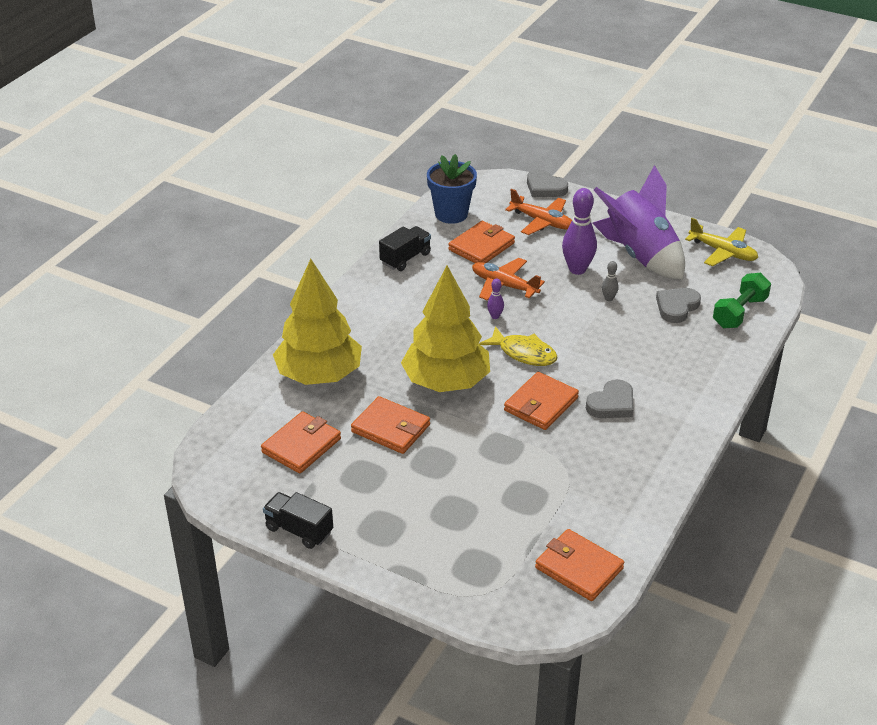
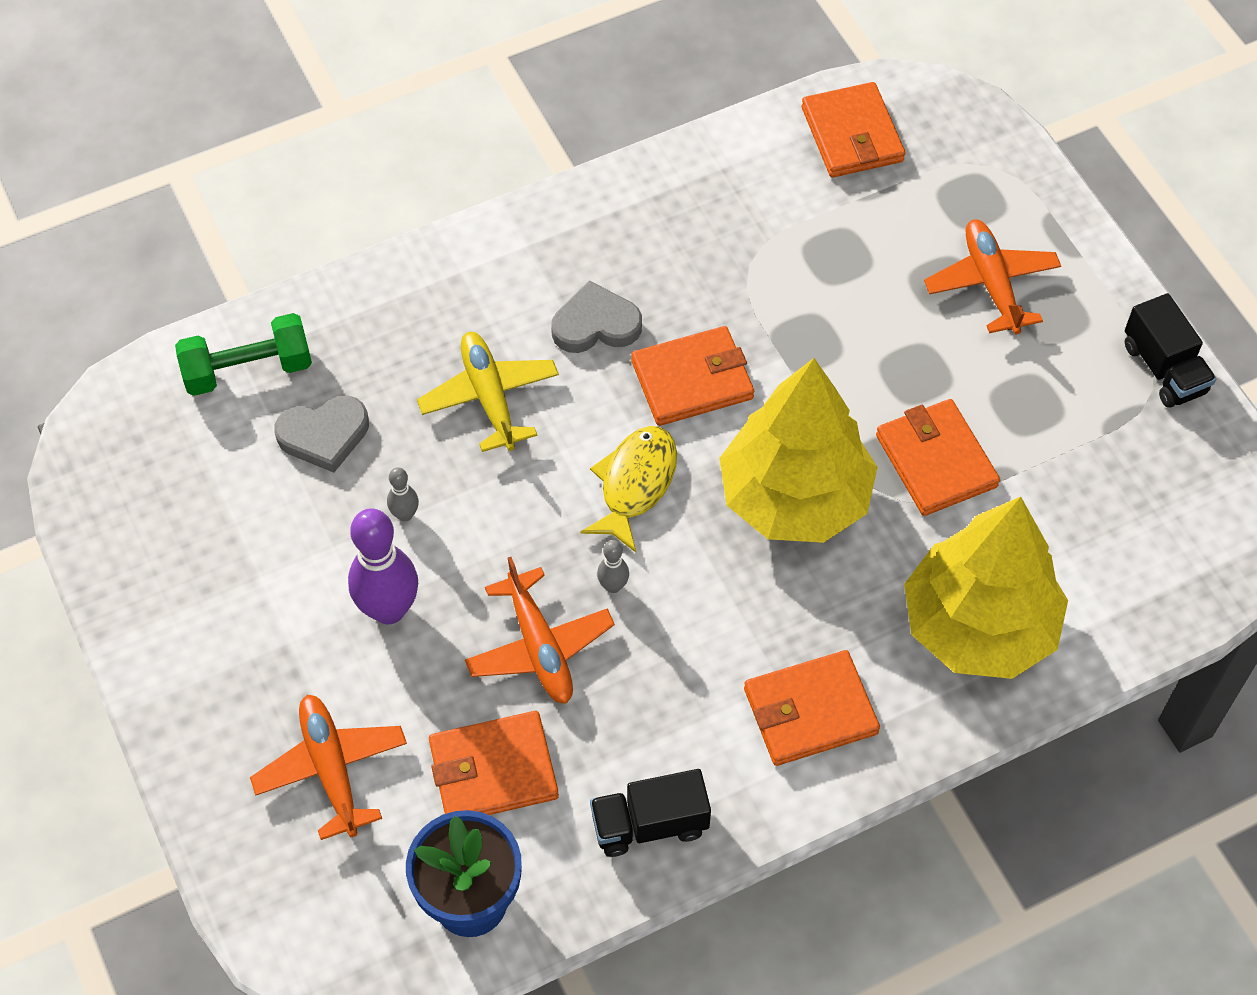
camera: 145 degrees left, 20 degrees up
orange wallet [261,411,341,473] -> orange wallet moved to [744,650,880,766]
yellow fish [479,326,558,366] -> yellow fish turned 45 degrees clockwise [581,426,677,553]
purple bowling pin [487,278,504,319] -> grey bowling pin [597,540,629,593]
grey heart [527,169,568,197] -> none
purple rocket [592,165,685,280] -> none
yellow plane [685,218,758,266] -> yellow plane moved to [417,332,559,452]
none -> orange plane [924,219,1061,334]

